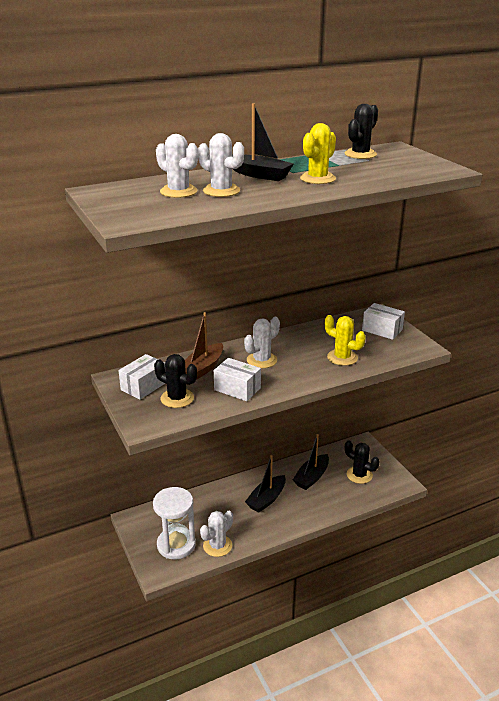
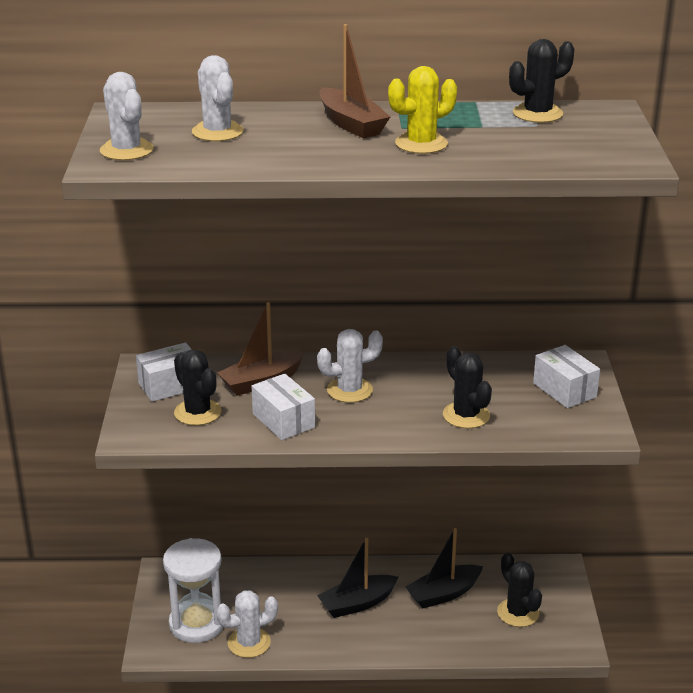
camera: 25 degrees right, 0 degrees up
white cactus [198,133,244,197] -> white cactus moved to [100,72,153,160]
black boat [232,103,294,181] -> brown boat [319,24,390,138]
yellow cactus [325,315,366,366] -> black cactus [443,346,492,429]

